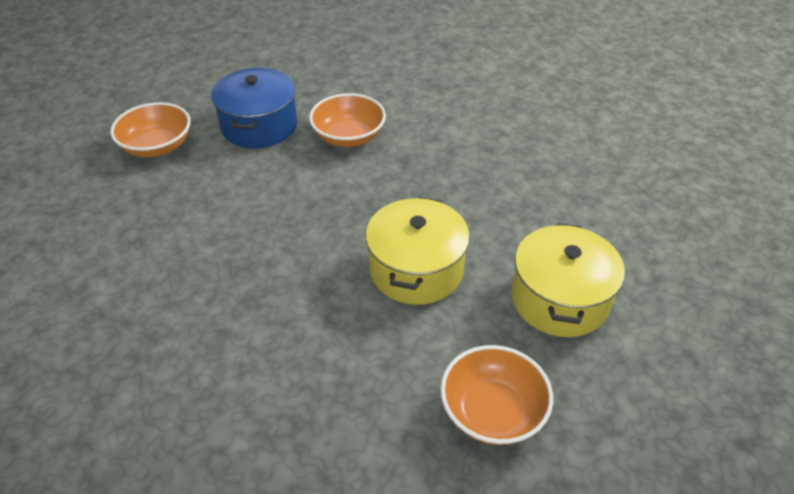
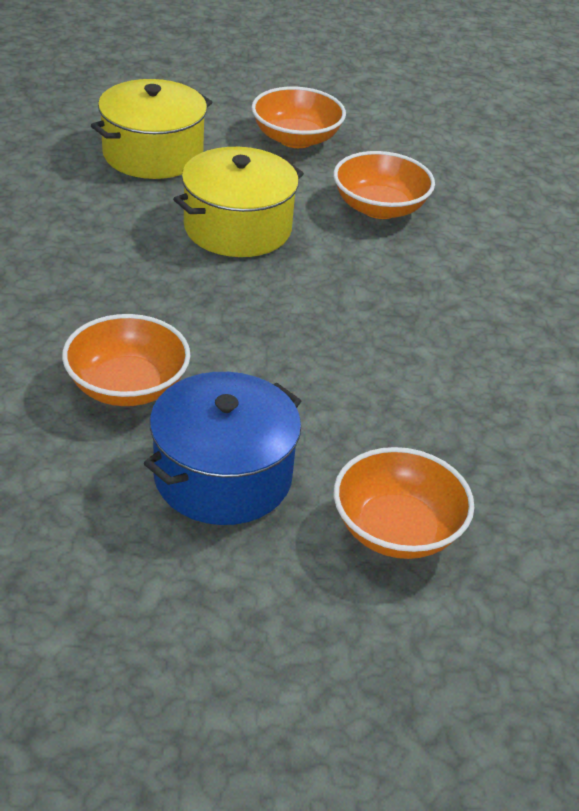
camera: 145 degrees left, 5 degrees down
none -> orange bowl [333,151,435,219]

